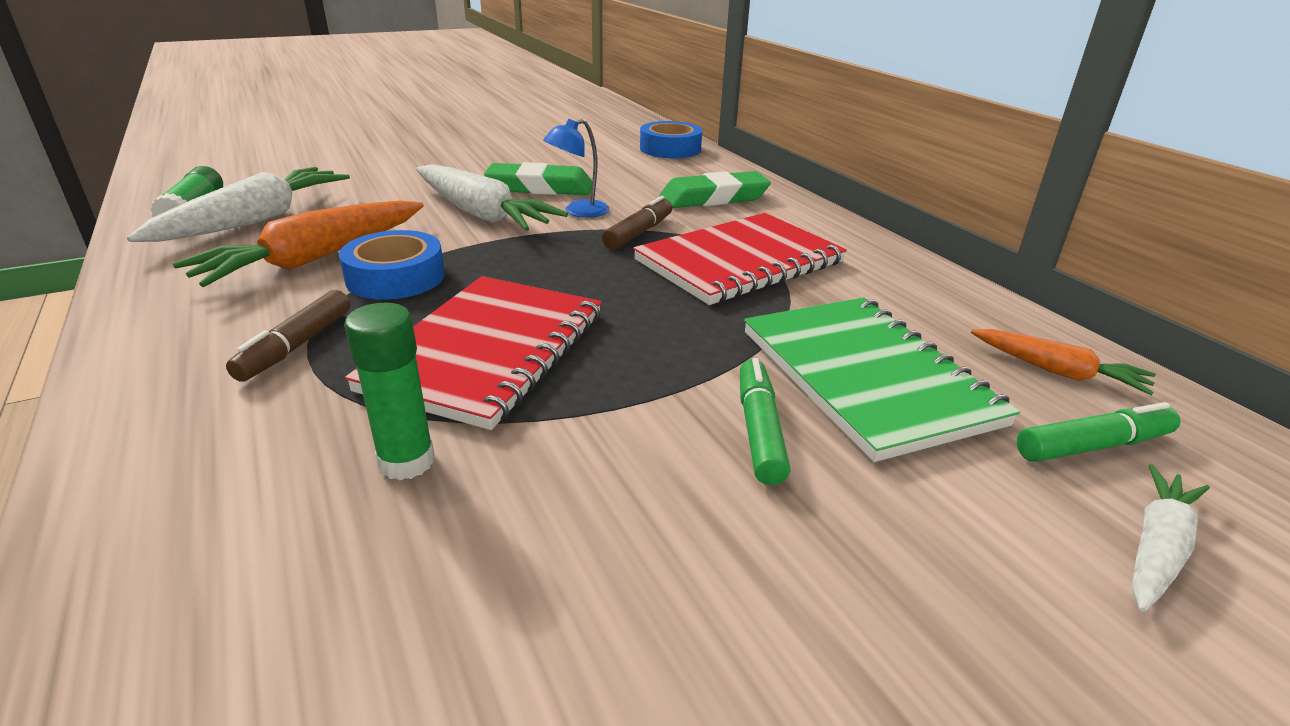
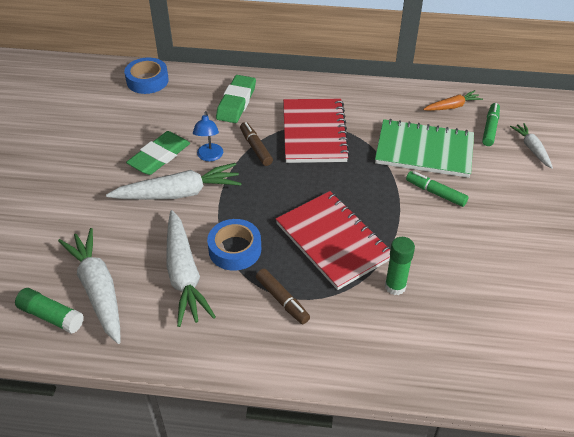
camera: 55 degrees left, 15 degrees up
orange carrot [173,201,424,287] -> white carrot [166,210,216,327]

